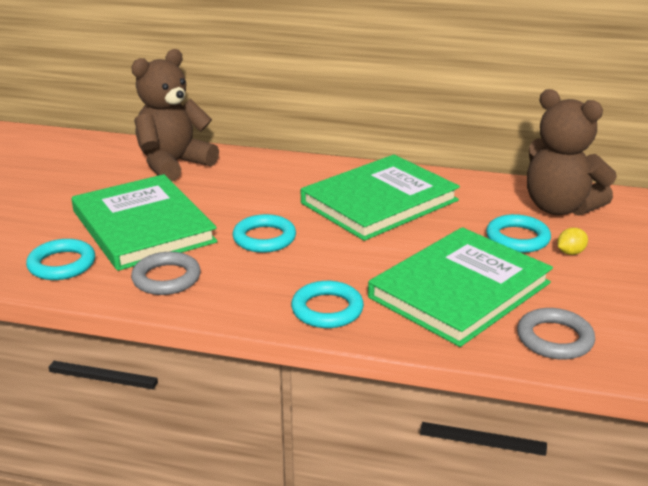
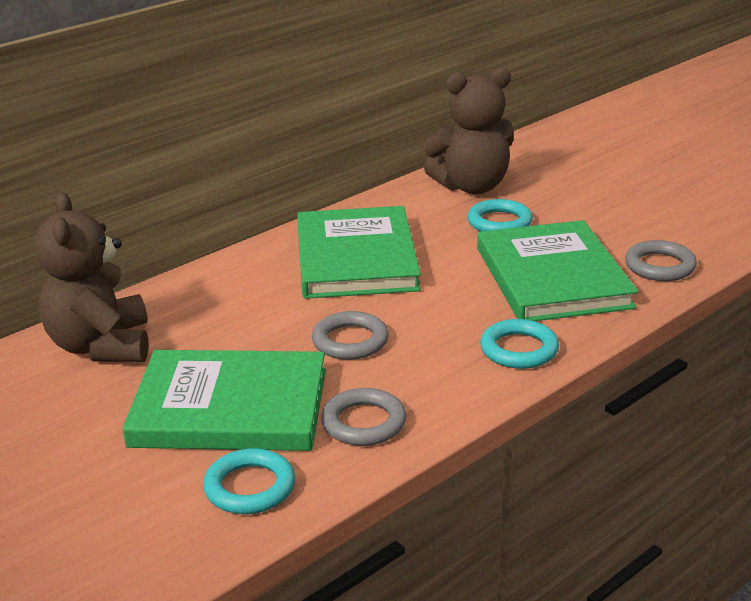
camera: 55 degrees left, 0 degrees up
turquoise ring [232,214,296,253] -> grey ring [312,311,389,360]
yellow lemon [557,228,588,255] -> none

